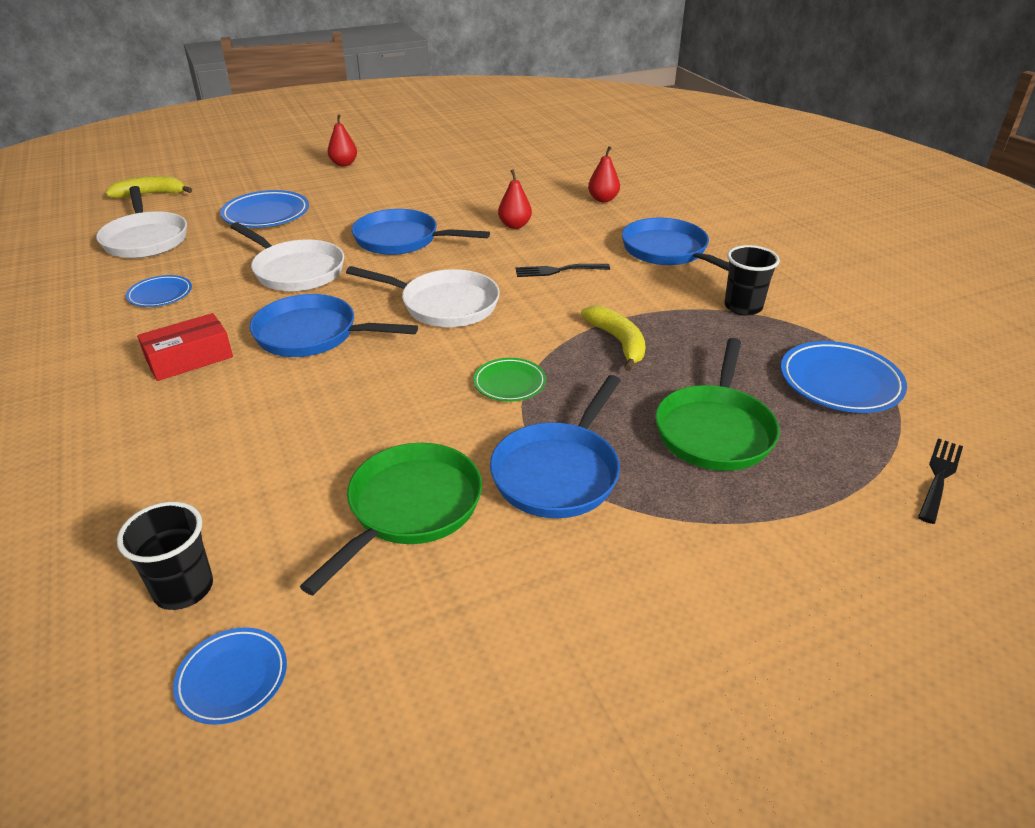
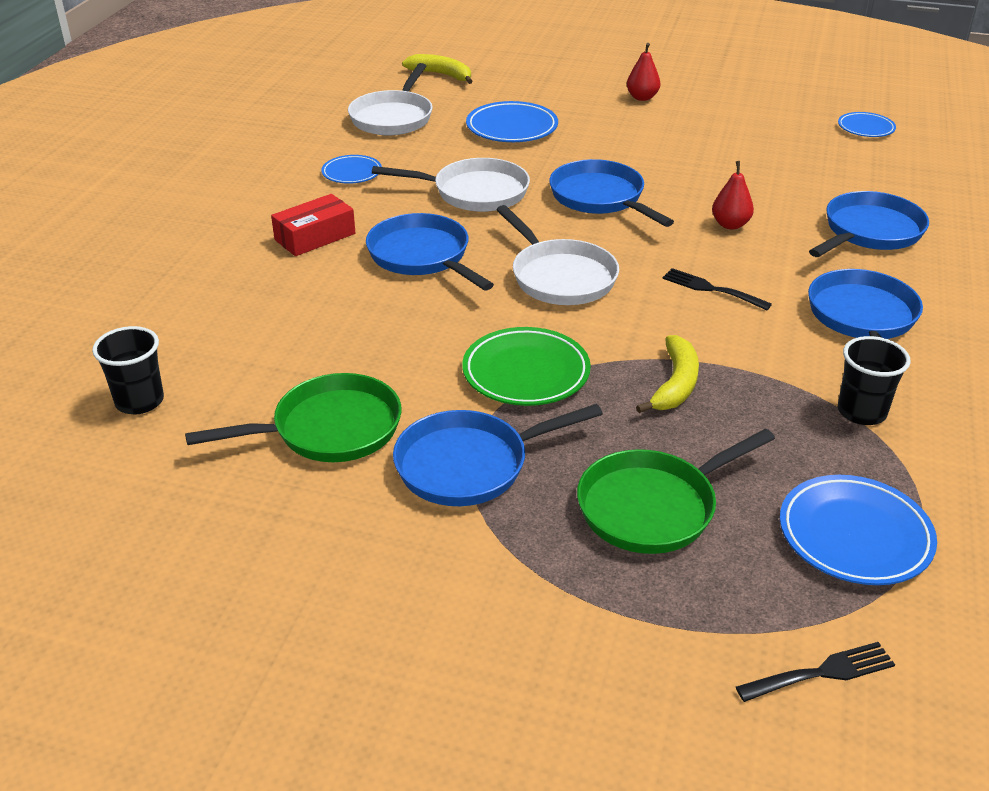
camera: 40 degrees right, 0 degrees up
red box [137,313,233,381] -> red box turned 45 degrees counterclockwise [271,194,355,256]
blue plate [173,627,287,725] -> blue plate moved to [838,112,896,137]
white pan [230,222,344,291] -> white pan turned 75 degrees counterclockwise [372,158,530,212]
green plate [473,358,546,402] -> green plate [462,327,591,406], size x1.64
red pear [588,146,620,202] -> blue pan [809,191,929,257]

